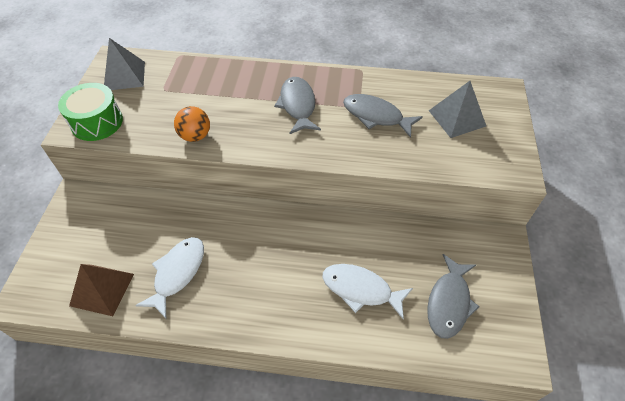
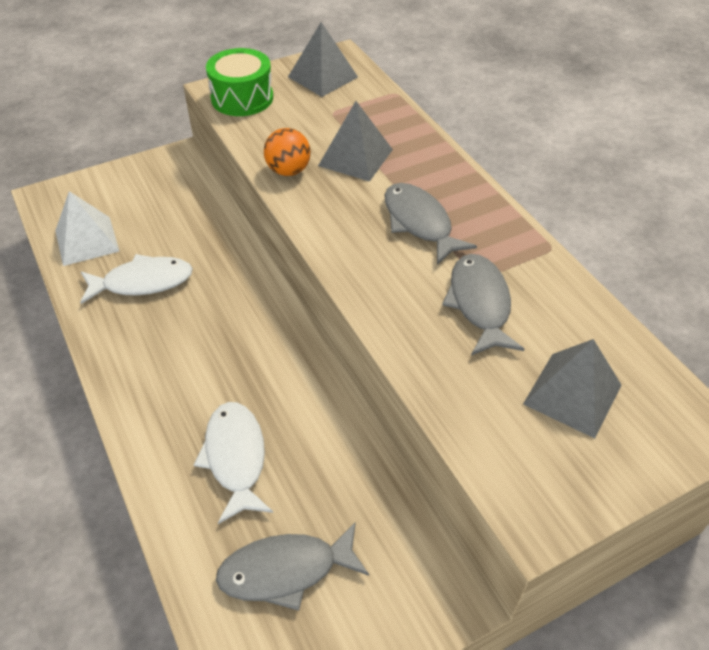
camera: 55 degrees right, 5 degrees down
brown pyramid [69,264,134,316] -> white pyramid [55,191,120,266]
grey fish [274,77,321,134] -> grey fish turned 75 degrees counterclockwise [385,183,477,265]
none -> grey pyramid [318,101,393,182]

